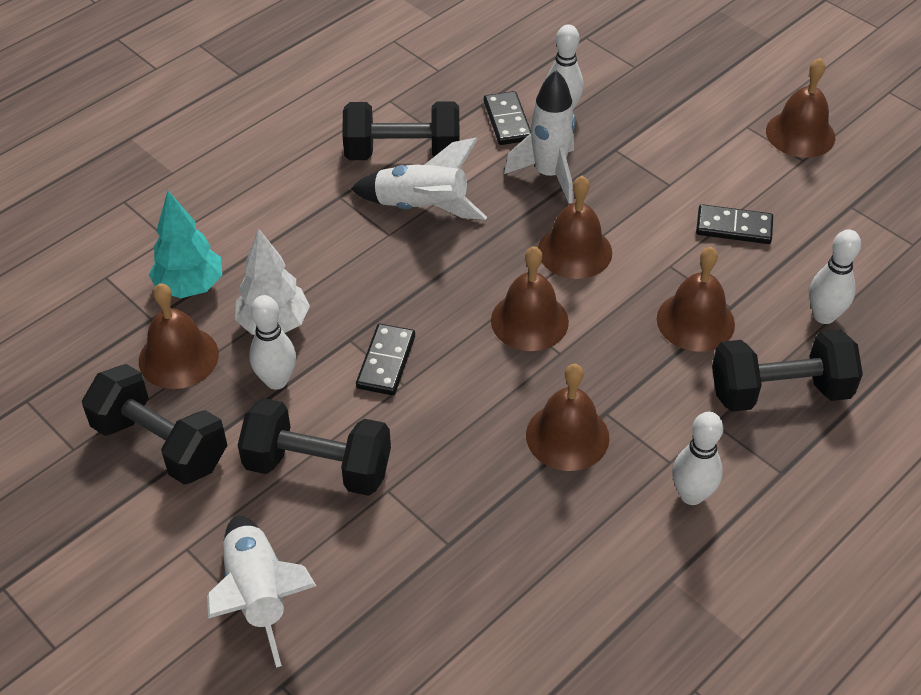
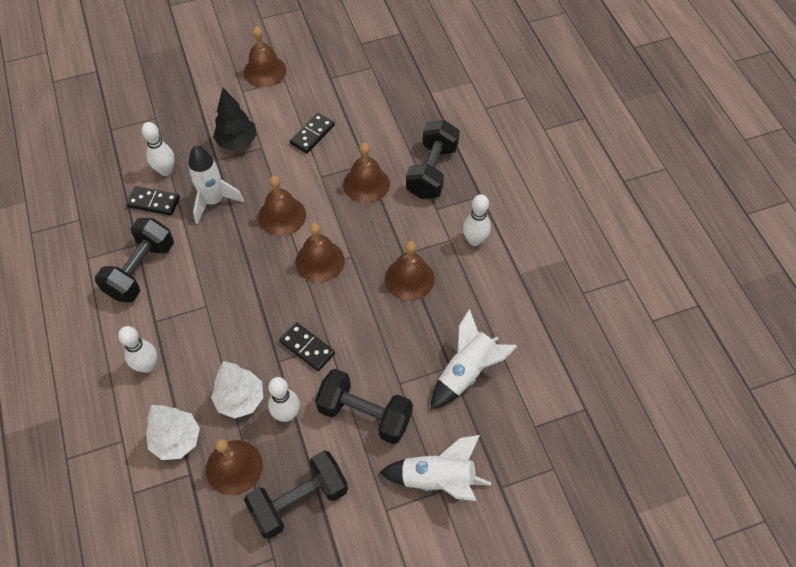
camera: 65 degrees left, 10 degrees up
turquoise tree [149,191,222,298] -> white tree [146,405,200,460]
black dumbbell [238,398,391,496] -> black dumbbell turned 75 degrees clockwise [315,369,413,444]
white rocket [351,138,487,220] -> white rocket moved to [431,309,517,410]
white bowling pin [809,229,861,324] -> white bowling pin moved to [118,326,157,373]
none -> black tree [213,88,257,151]

